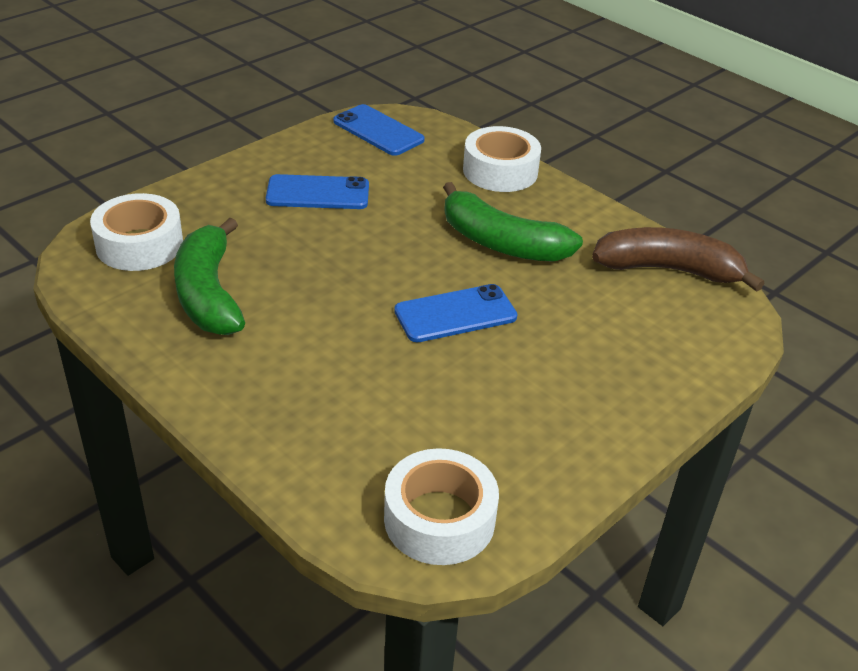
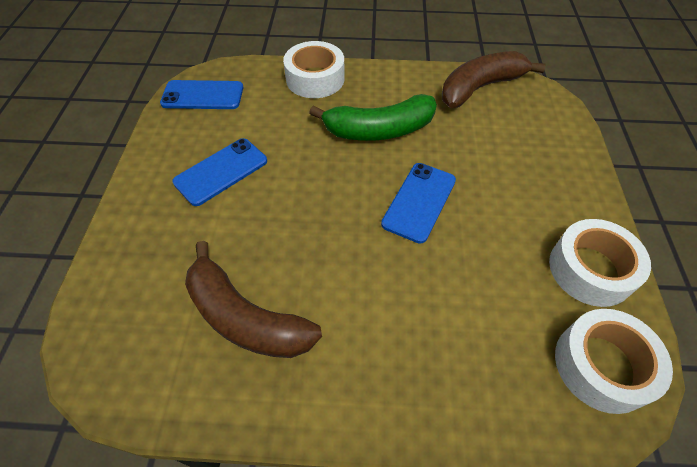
camera: 40 degrees left, 15 degrees up
white tape [90,193,183,271] -> white tape moved to [549,219,651,307]
green banana [174,218,245,335] -> brown banana [185,241,322,358]

